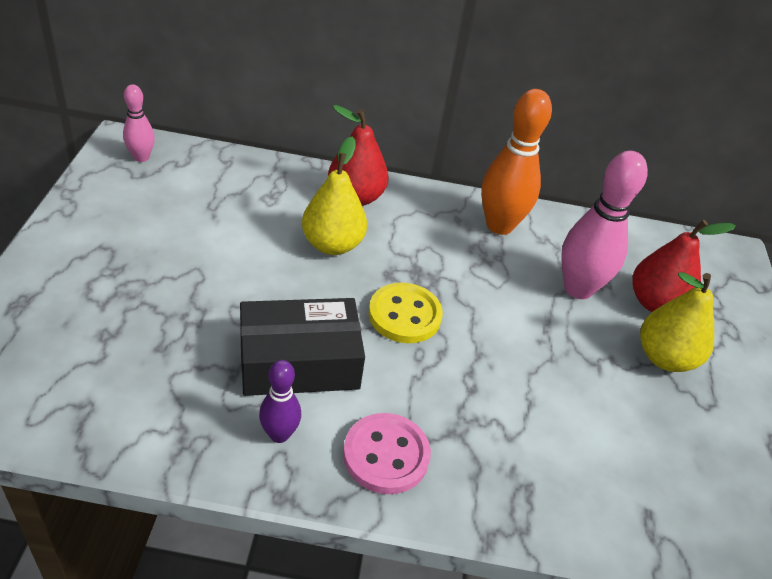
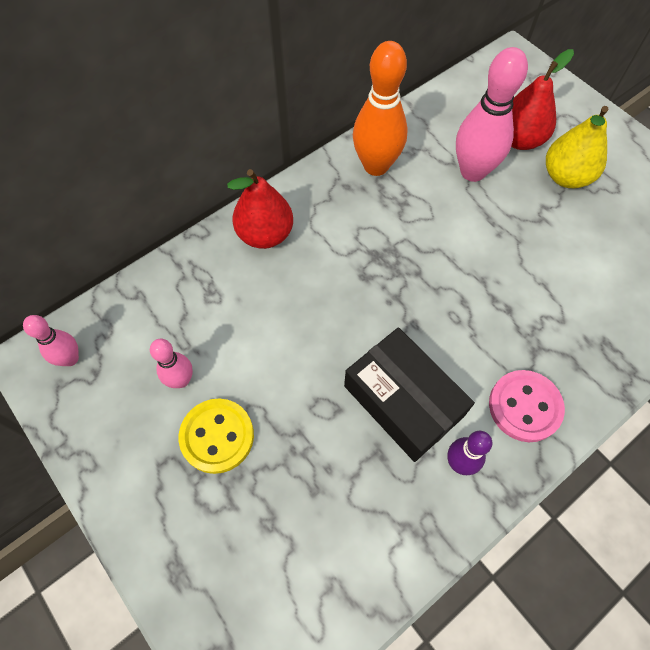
camera: 40 degrees left, 20 degrees up
black box [240,298,365,396] -> black box turned 75 degrees counterclockwise [344,327,475,462]
yellow pear [302,137,367,255] -> none
yellow button [369,283,443,343] -> yellow button moved to [178,399,254,474]
none -> pink bowling pin [150,339,193,388]

